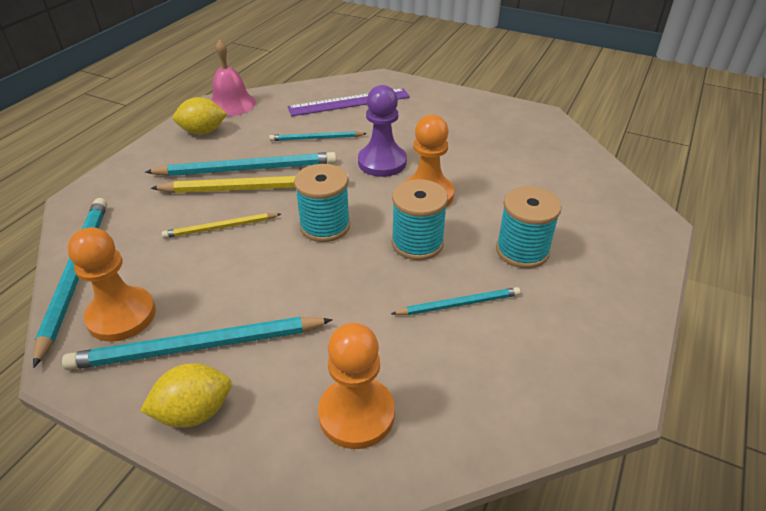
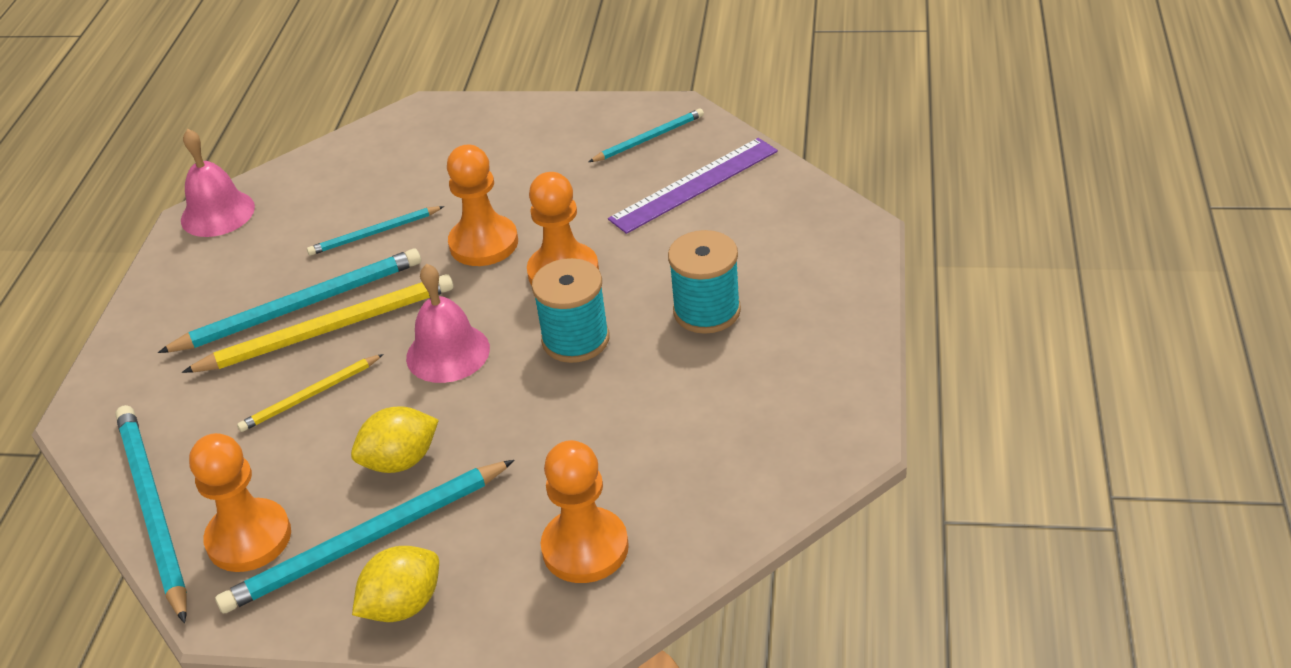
camera: 15 degrees left, 0 degrees up
yellow lemon [173,97,227,135] -> yellow lemon moved to [351,406,439,473]
purple ruler [287,88,410,116] -> purple ruler moved to [608,138,778,234]
turquoise spool [294,164,350,242] -> pink bell [406,264,490,383]
purple pawn [358,85,407,177] -> orange pawn [447,145,518,266]
turquoise pencil [391,287,521,315] -> turquoise pencil moved to [589,109,704,162]

